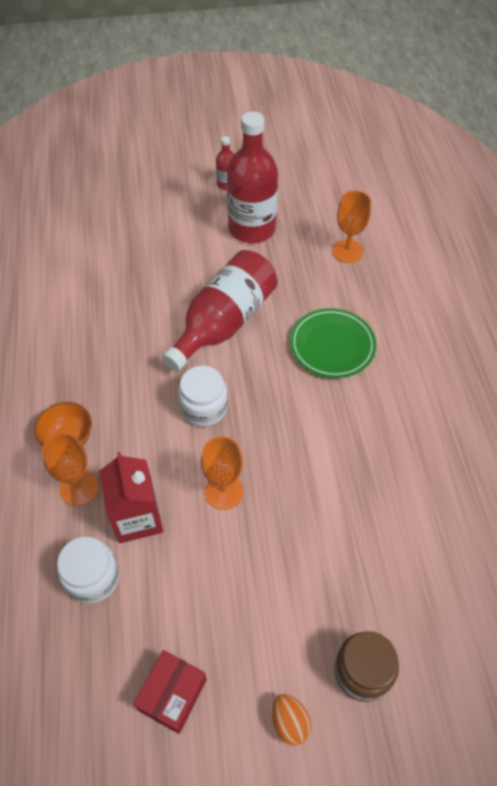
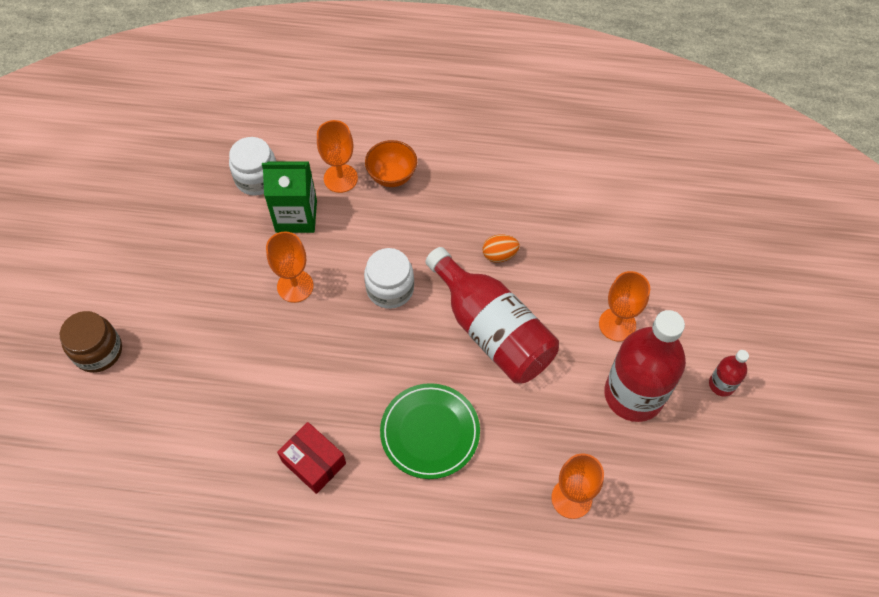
camera: 105 degrees right, 5 degrees up
red carton [99,452,163,543] -> green carton [262,161,317,233]
red box [133,650,207,734] -> red box moved to [277,422,346,494]
orange egg [272,694,311,745] -> orange egg moved to [483,234,519,263]
none -> orange goblet [599,271,650,341]

